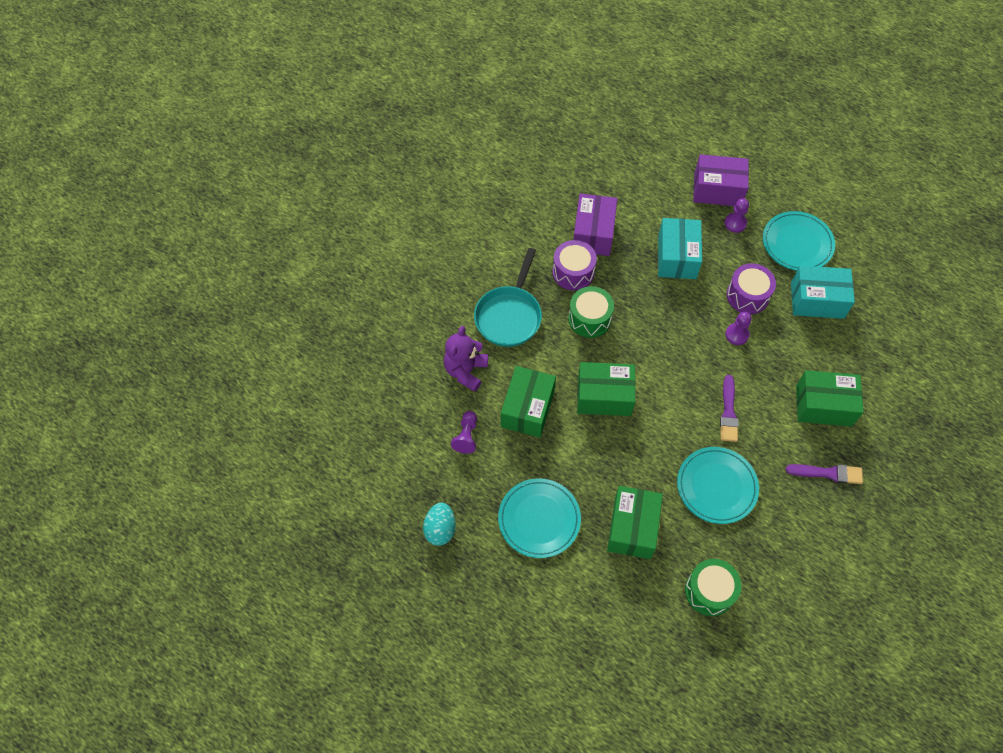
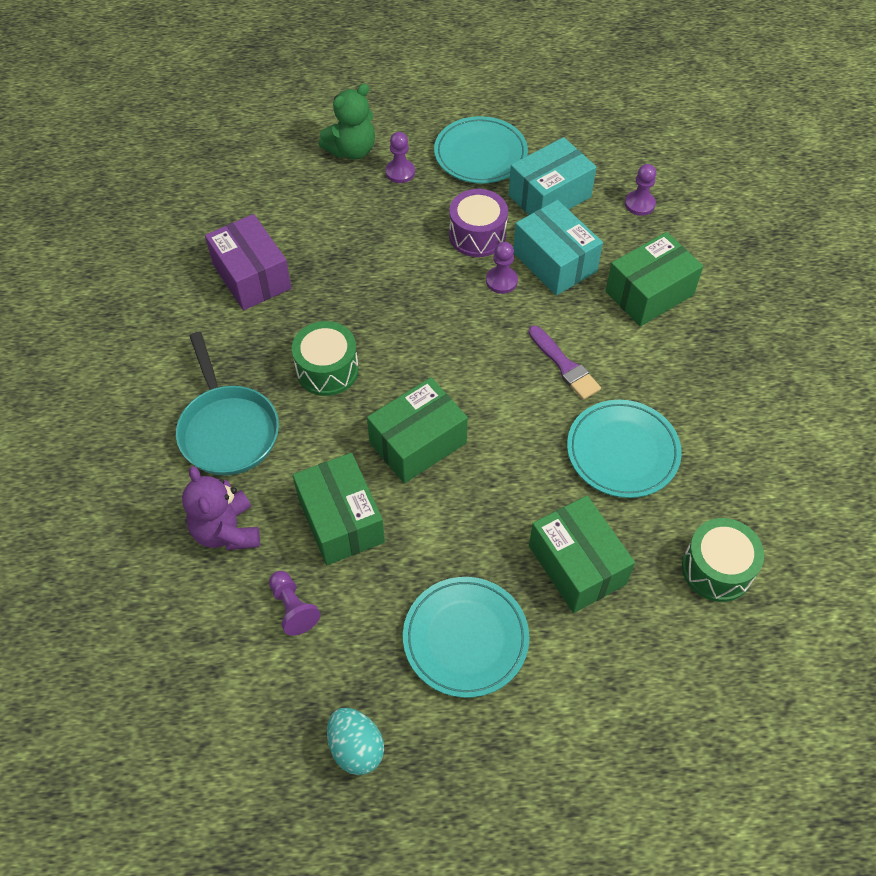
camera: 40 degrees left, 5 degrees down
purple drum [552,240,597,290] -> none
turquoise box [658,218,702,279] -> turquoise box moved to [513,200,603,295]
purple box [693,154,749,206] -> green teddy bear [319,84,375,160]
purple brush [786,464,863,484] -> none
none -> purple pawn [625,164,656,216]

